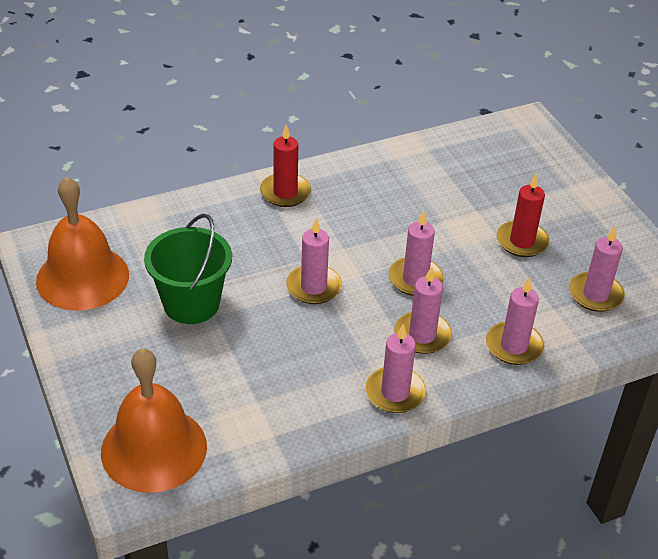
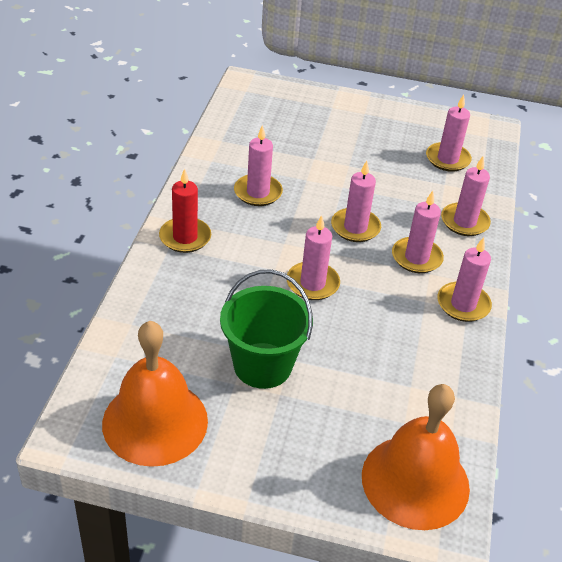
camera: 55 degrees left, 0 degrees up
red candle [497,174,549,257] -> none
none -> pink candle [234,125,283,206]

